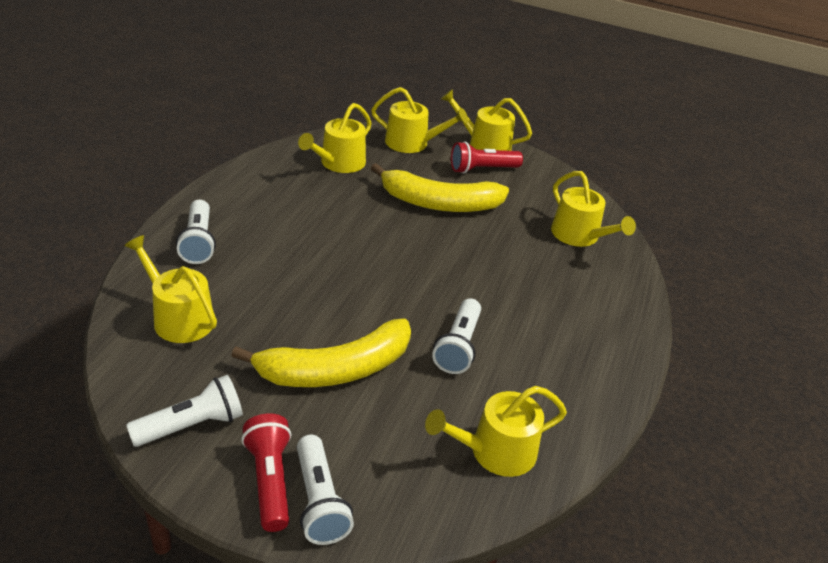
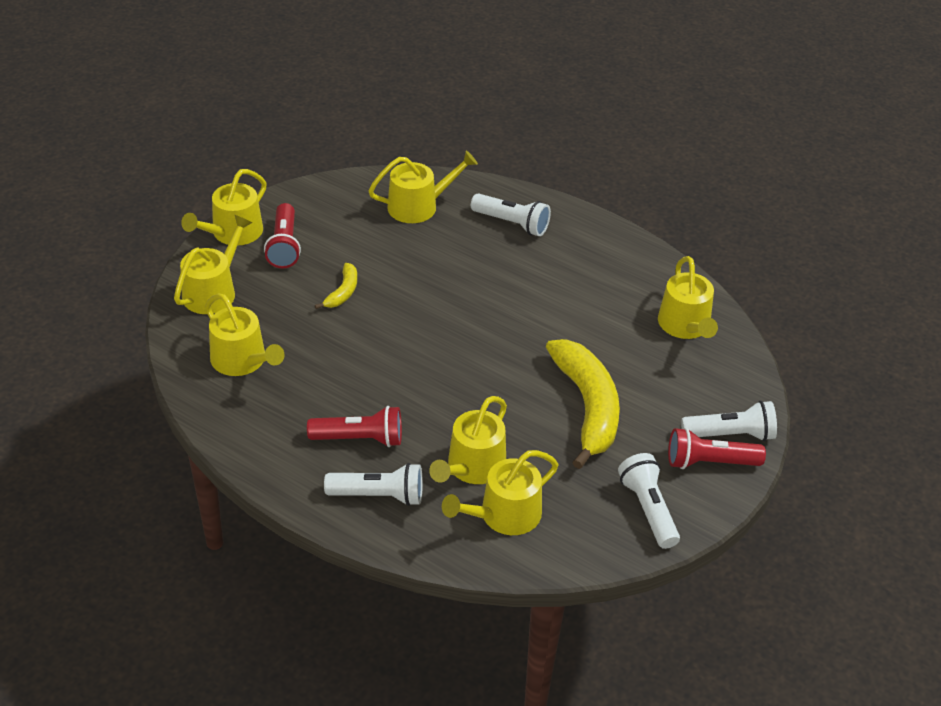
camera: 75 degrees left, 5 degrees up
yellow banana [371,163,509,212] -> yellow banana [315,263,357,309], size x0.46
white flashlight [432,298,481,374] -> white flashlight moved to [471,193,551,236]
none -> red flashlight [307,406,402,447]
none -> yellow watering can [429,396,507,484]

